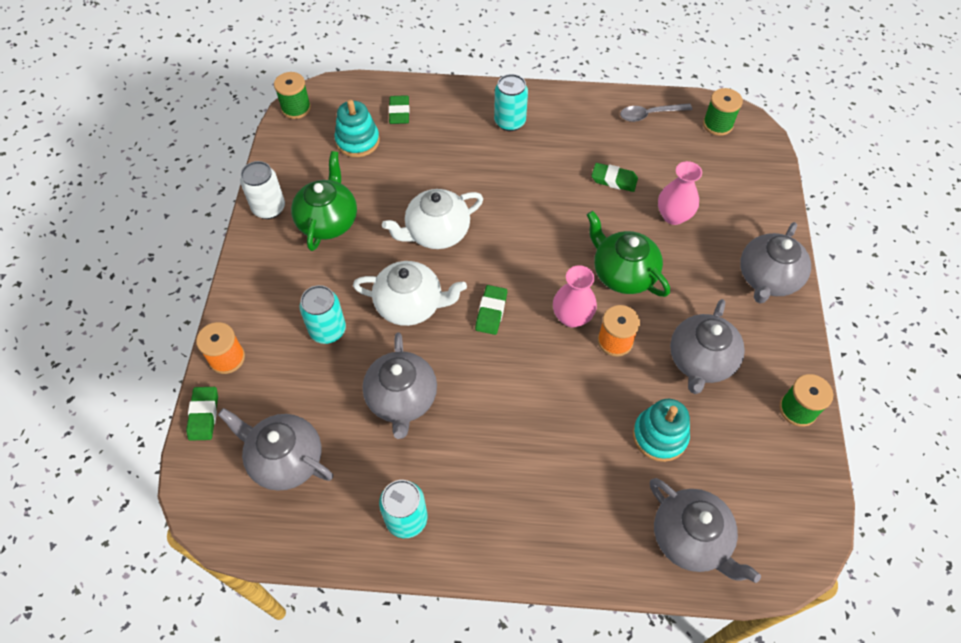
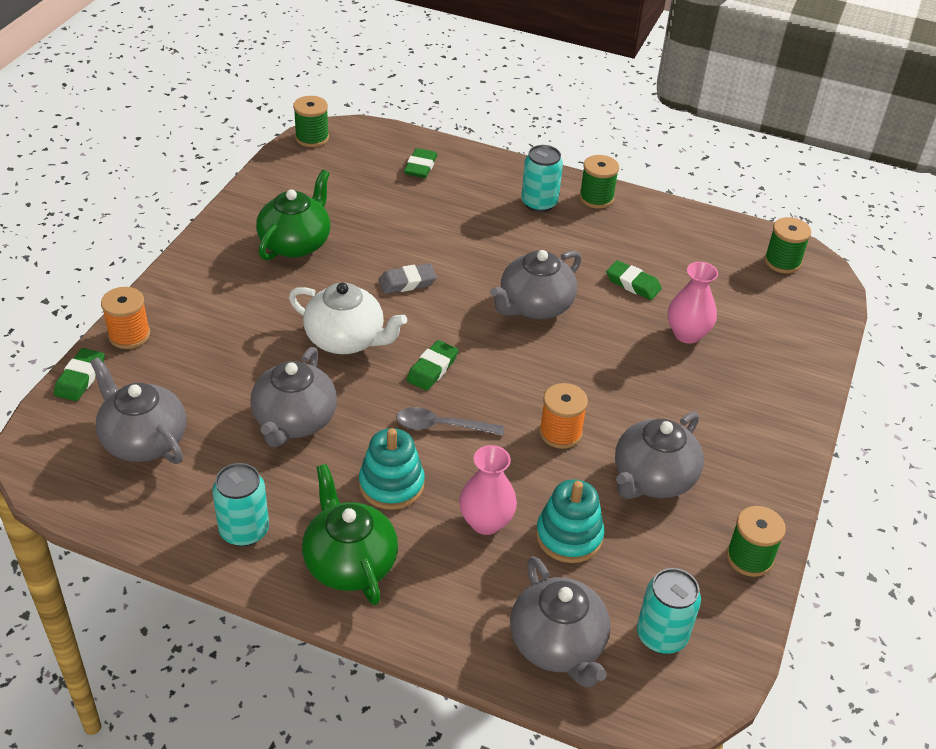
camera: 15 degrees right, 15 degrees down
white can [240,161,285,219] -> none
turquoise can [299,285,346,344] -> turquoise can moved to [637,568,701,654]
turquoise stacking toy [334,100,380,157] -> turquoise stacking toy moved to [359,428,425,510]
white teapot [382,189,483,249] -> grey eraser [379,263,437,294]
pink vase [553,265,597,328] -> pink vase moved to [459,445,517,535]
green teapot [587,211,670,297] -> green teapot moved to [302,464,398,605]
grey spoon [620,103,693,122] -> grey spoon moved to [396,407,504,436]
grey teapot [740,222,811,303] -> grey teapot moved to [490,250,582,319]
none -> green spool [579,155,619,209]

